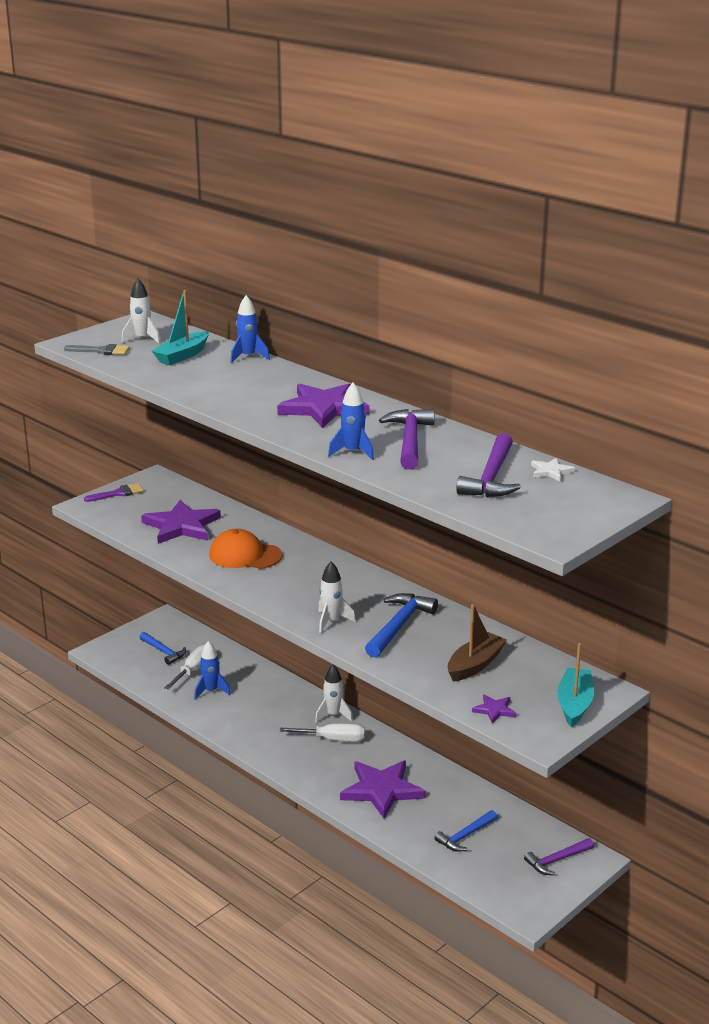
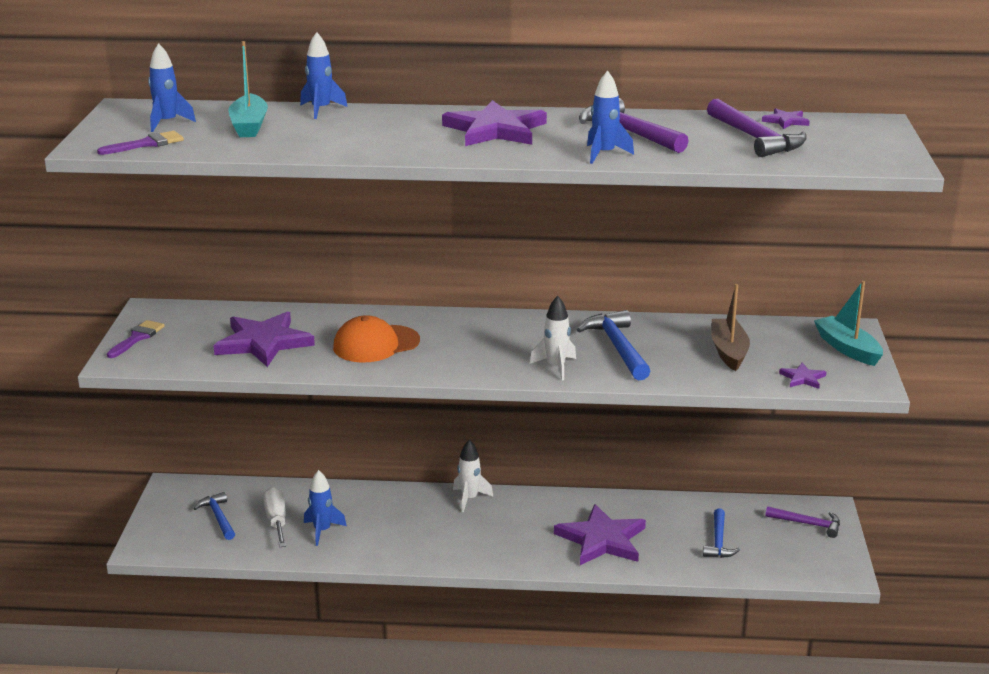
camera: 40 degrees left, 0 degrees up
grey brush [64,344,130,355] -> purple brush [97,131,184,155]
white rocket [121,279,160,343] -> blue rocket [148,43,196,132]
blue hammer [139,632,186,665] -> blue hammer turned 120 degrees counterclockwise [193,492,235,540]
white screwdriver [280,723,365,742] -> none
purple hammer [524,838,594,875] -> purple hammer turned 90 degrees counterclockwise [766,506,840,538]
white star [531,458,575,482] -> purple star [762,108,810,129]

